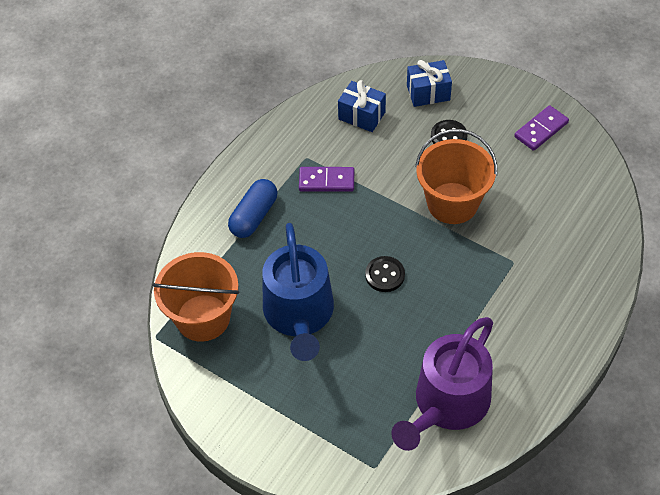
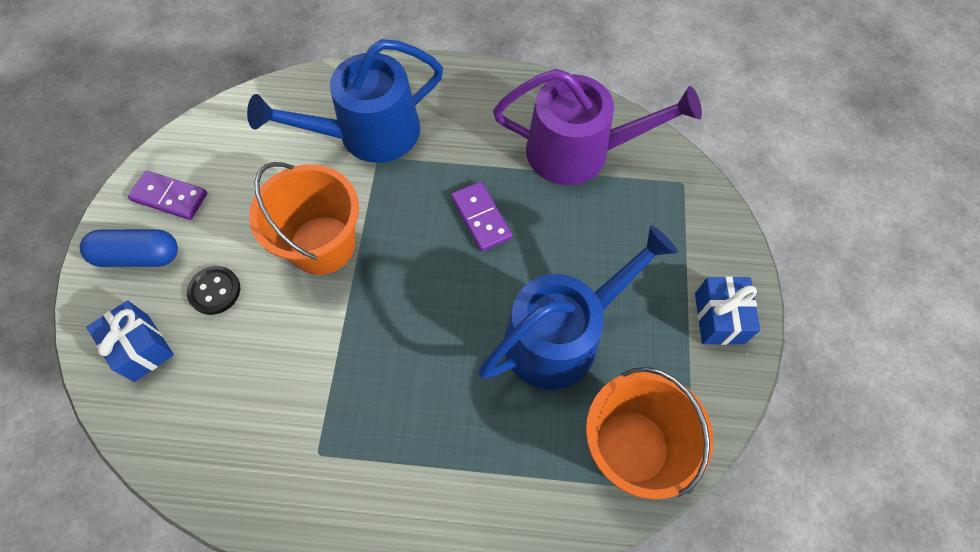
camera: 120 degrees left, 10 degrees up
blue capsule [228,179,277,238] -> blue capsule moved to [80,229,178,267]
purple domino [299,167,354,192] -> purple domino moved to [451,181,512,251]
blue gift [338,80,386,132] -> blue gift moved to [695,276,760,345]
black button [365,256,405,292] -> none
none -> blue watering can [247,39,443,163]

